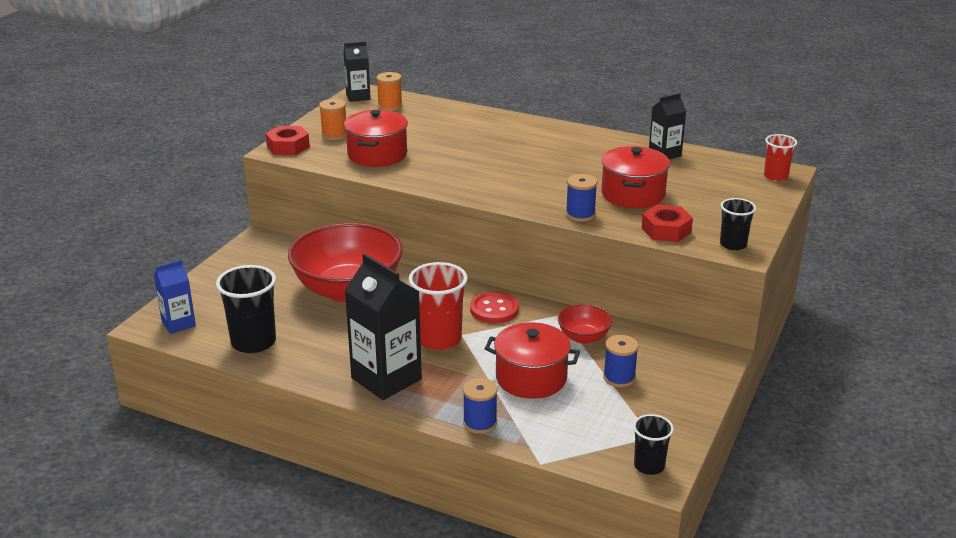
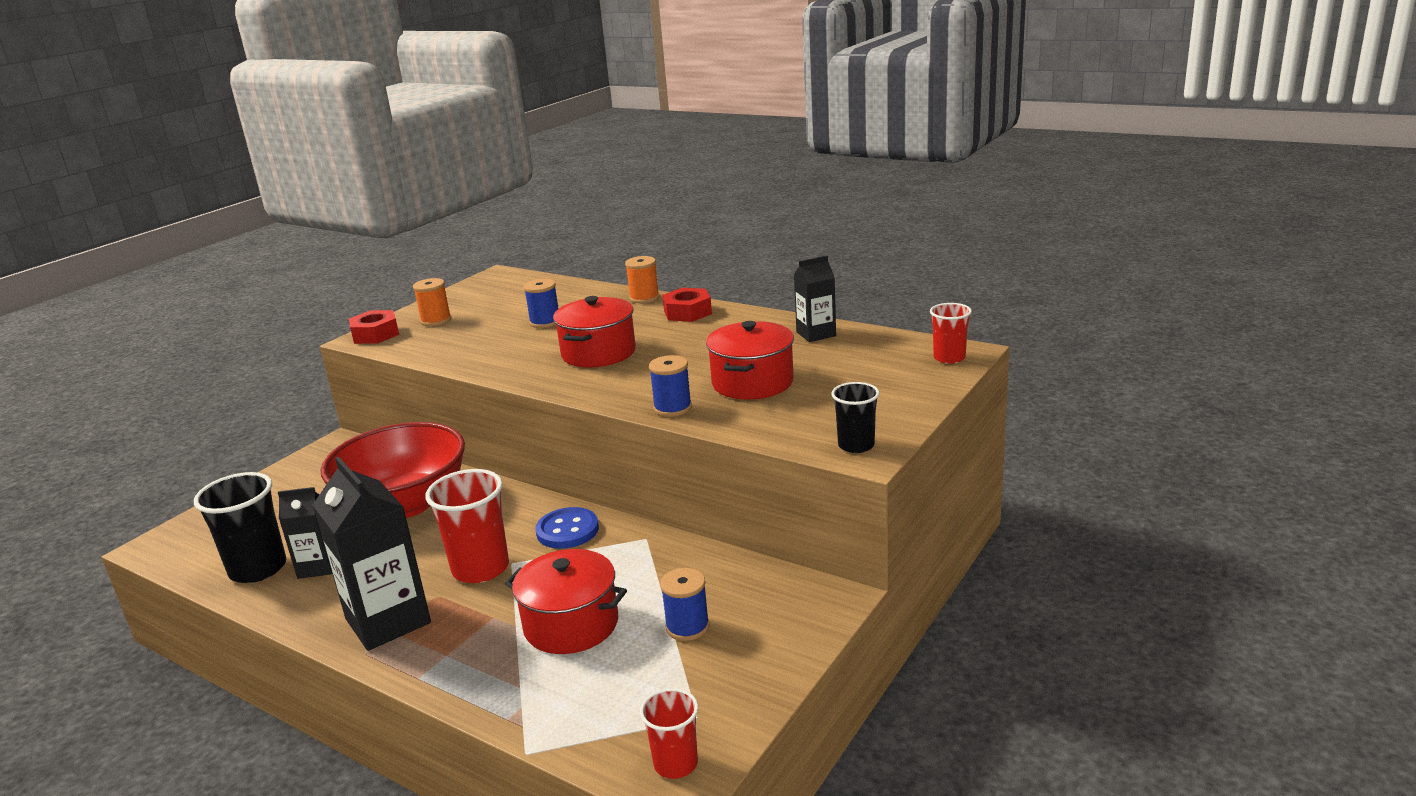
camera: 10 degrees right, 5 degrees down
blue carton [154,260,196,334] -> none
black carton [343,42,371,102] -> black carton moved to [278,487,332,579]
red pot [344,110,408,167] -> red pot moved to [553,296,636,368]
orange spool [376,72,402,111] -> orange spool moved to [625,256,660,303]
blue spool [463,378,498,434] -> blue spool moved to [524,279,558,328]
red button [470,292,519,323] -> blue button [535,507,599,549]
red bowl [558,304,612,344] -> none
black cup [633,414,674,475] -> red cup [640,688,698,779]
red nut [641,205,693,242] -> red nut moved to [662,288,712,322]

